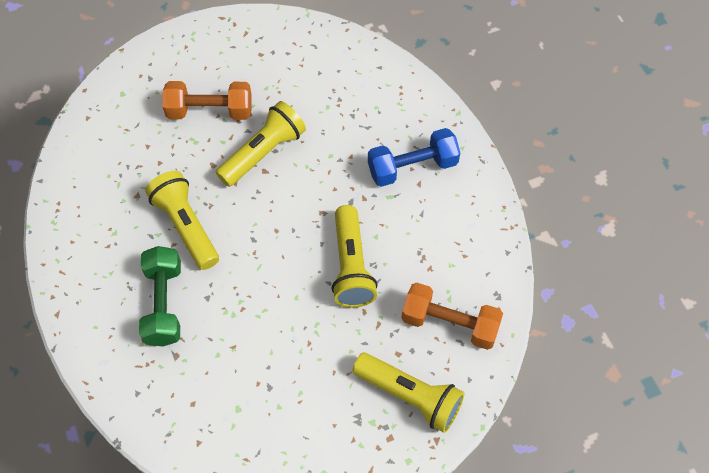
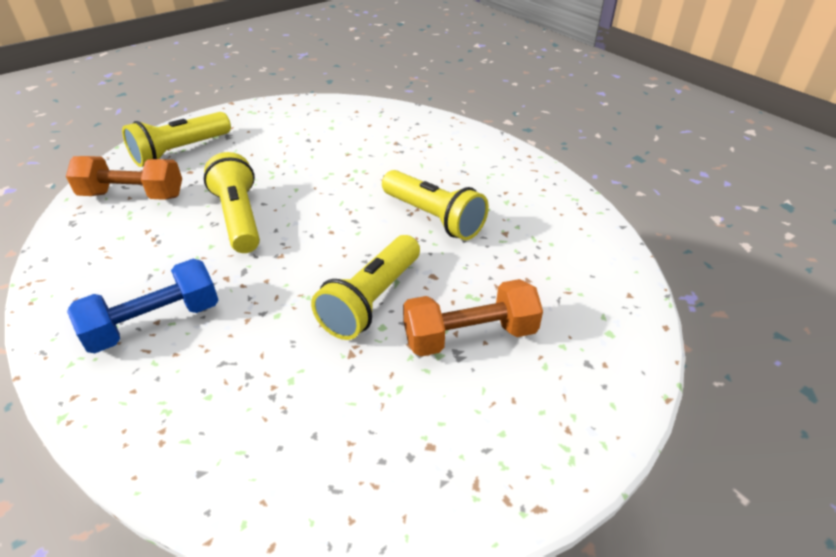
camera: 165 degrees right, 20 degrees down
green dumbbell [139,246,181,347] -> none
yellow flashlight [352,353,465,433] -> yellow flashlight turned 60 degrees counterclockwise [122,112,231,167]

